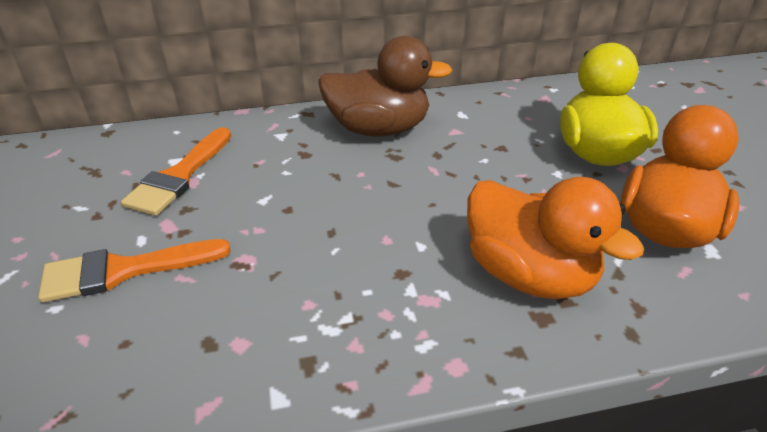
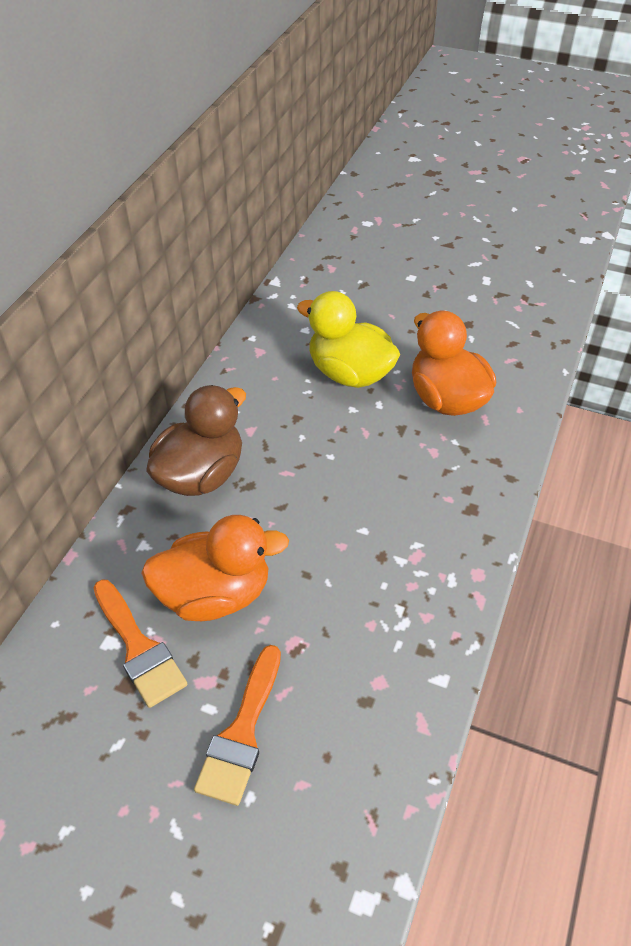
camera: 55 degrees left, 10 degrees up
orange duck [467,177,644,299] -> orange duck moved to [141,515,289,621]

